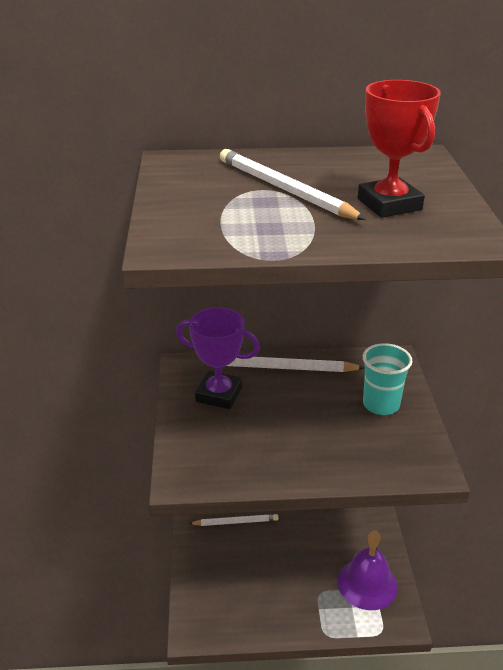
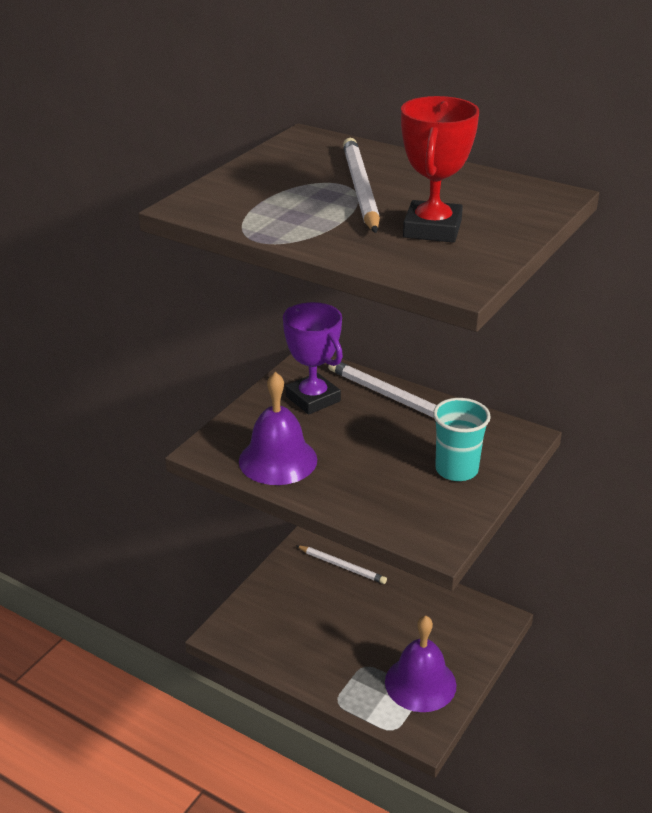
camera: 35 degrees right, 0 degrees up
none -> purple bell [239,372,317,485]

